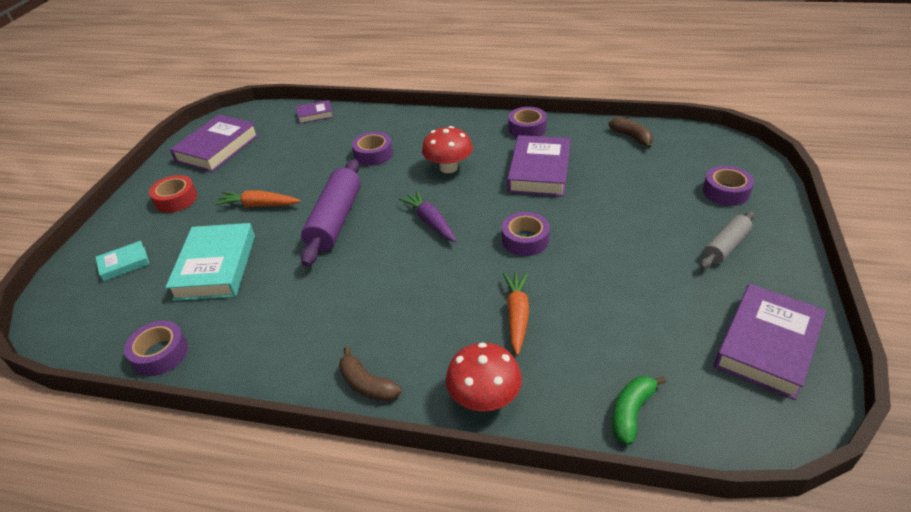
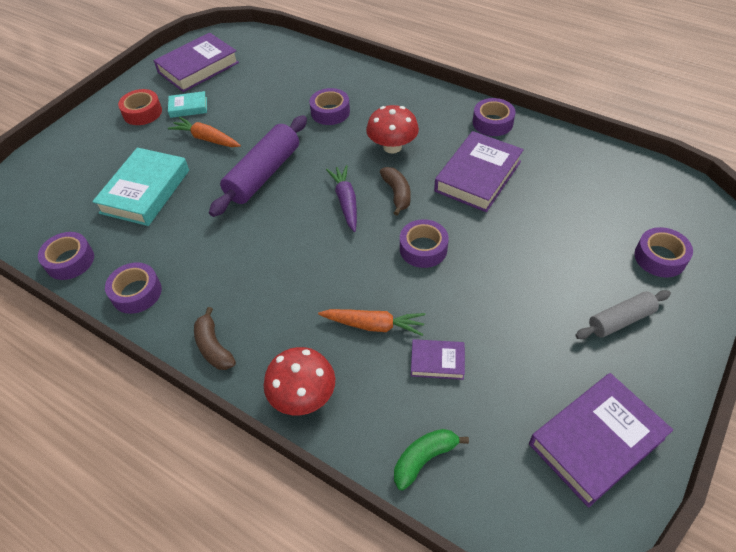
camera: 20 degrees right, 10 degrees up
turquoise book [96,241,149,281] -> turquoise book moved to [168,91,207,118]
purple book [296,100,333,124] -> purple book moved to [411,339,465,380]
orange carrot [503,272,529,355] -> orange carrot turned 75 degrees clockwise [318,309,425,336]
brown banana [608,117,653,149] -> brown banana moved to [380,167,411,216]
none -> purple tape [105,262,162,314]

